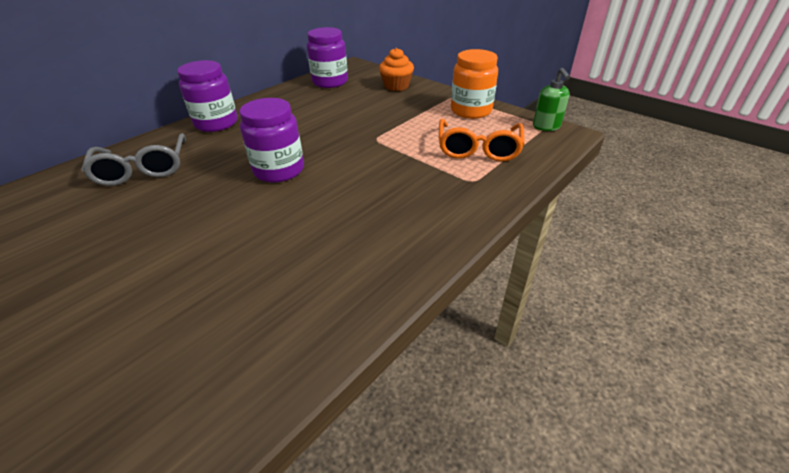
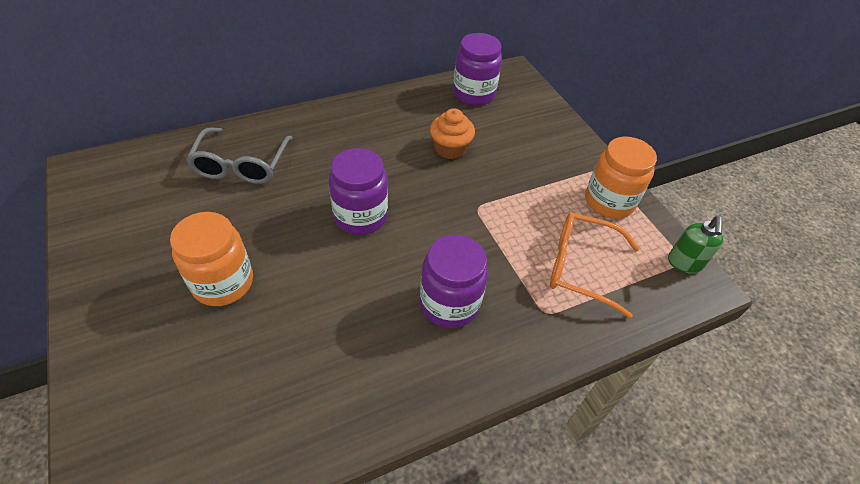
camera: 20 degrees right, 10 degrees up
purple jar [177,60,237,132] -> purple jar moved to [420,234,488,328]
orange cupcake [379,48,414,91] -> orange cupcake moved to [430,108,475,159]
orange glasses [439,119,525,161] -> orange glasses turned 75 degrees clockwise [550,212,640,318]
none -> orange jar [170,212,253,306]

